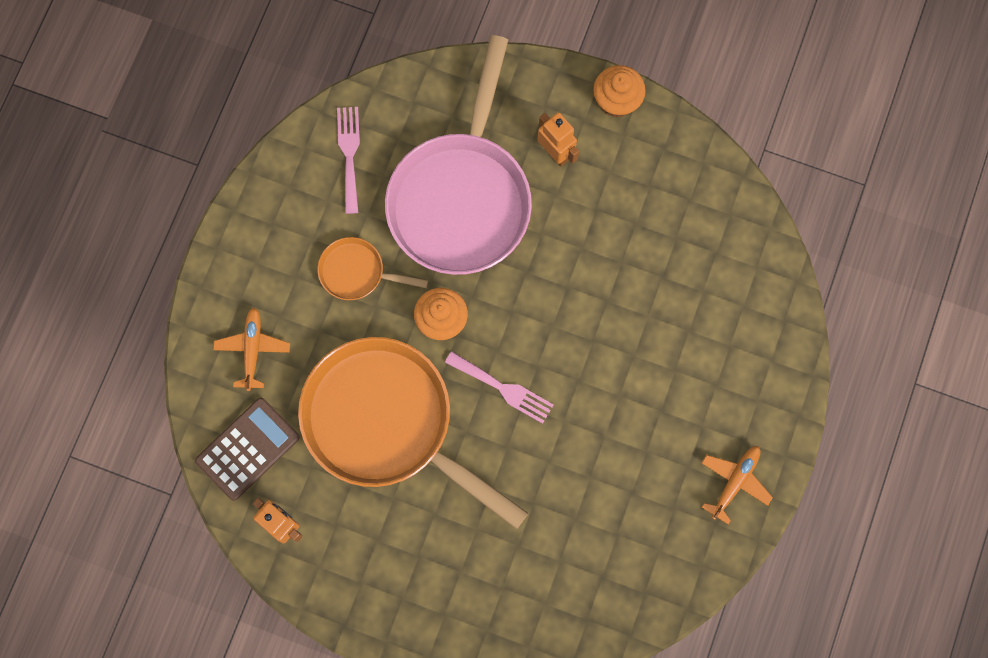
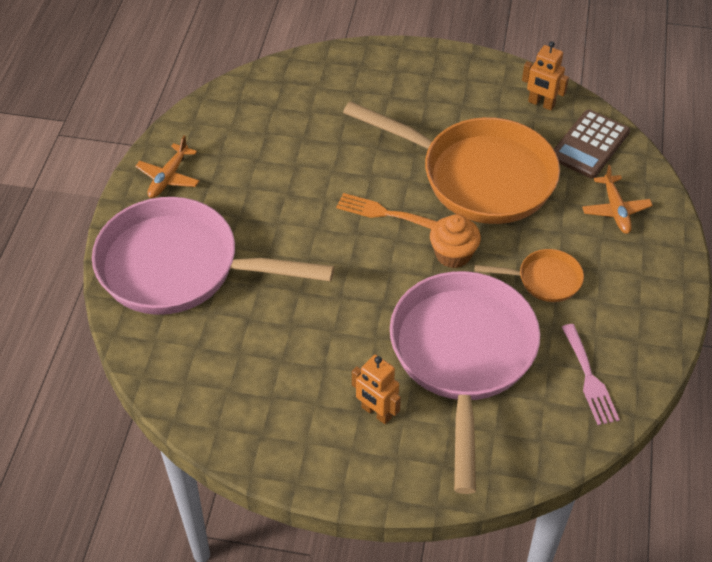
camera: 170 degrees right, 25 degrees down
pink fork [445,351,553,424] -> orange fork [336,193,437,229]
orange cupcake [593,65,646,118] -> none
none -> pink pan [92,197,335,315]

